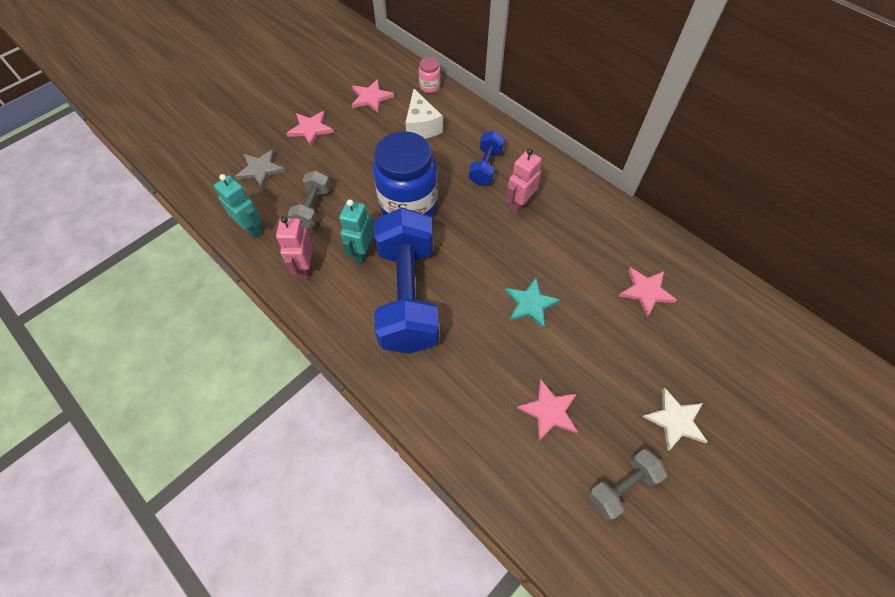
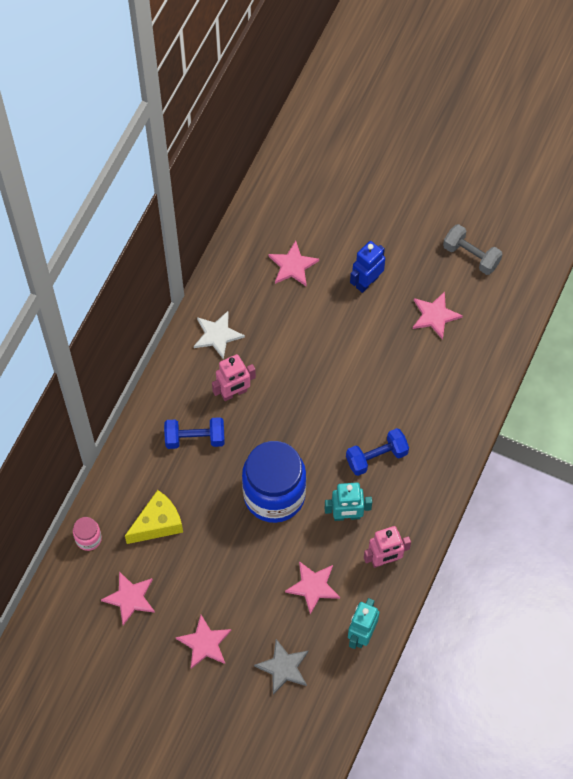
camera: 110 degrees left, 5 degrees up
grey dumbbell [288,170,331,229] -> pink star [285,561,340,615]
blue dumbbell [374,207,439,354] -> blue dumbbell [346,428,409,476], size x0.47
white cheese [405,89,443,139] -> yellow cheese [125,490,183,544]
turquoise star [505,278,561,328] -> none
pink robot [506,149,542,215] -> pink robot turned 45 degrees counterclockwise [212,354,256,401]
white star [642,388,708,451] -> white star moved to [194,311,245,360]
none -> blue robot [350,241,385,293]

